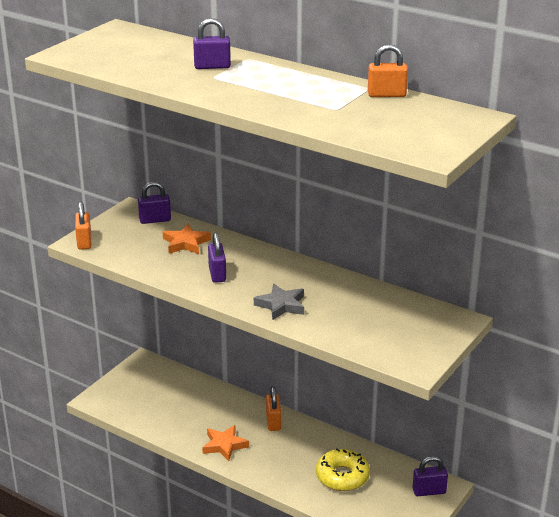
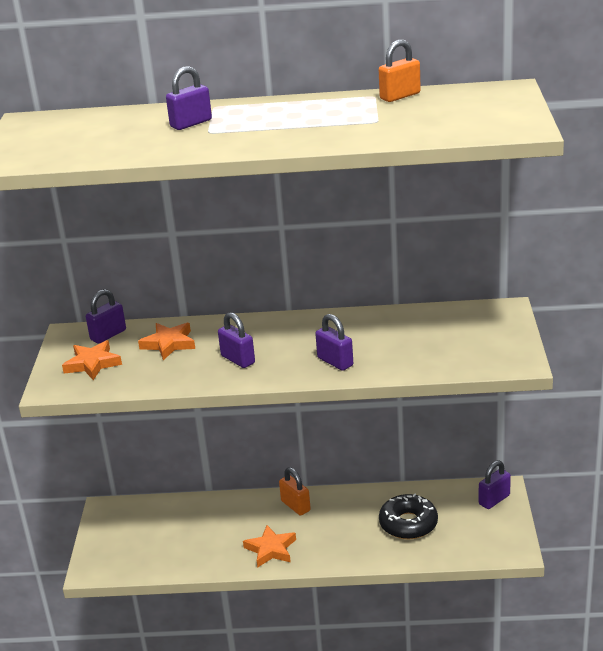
camera: 30 degrees left, 0 degrees up
orange padlock [75,202,91,250] -> none
grey star [254,284,304,320] -> purple padlock [315,314,353,371]
yellow donut [316,449,370,491] -> black donut [379,493,438,539]
none -> orange star [62,340,122,380]

